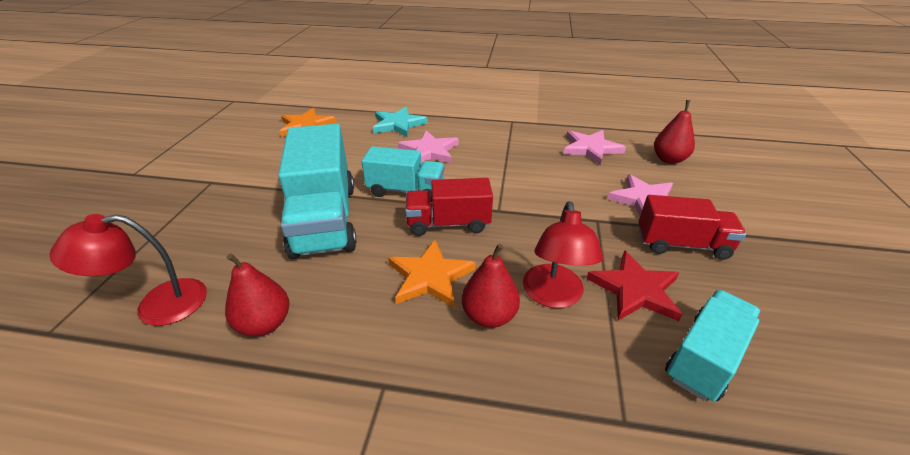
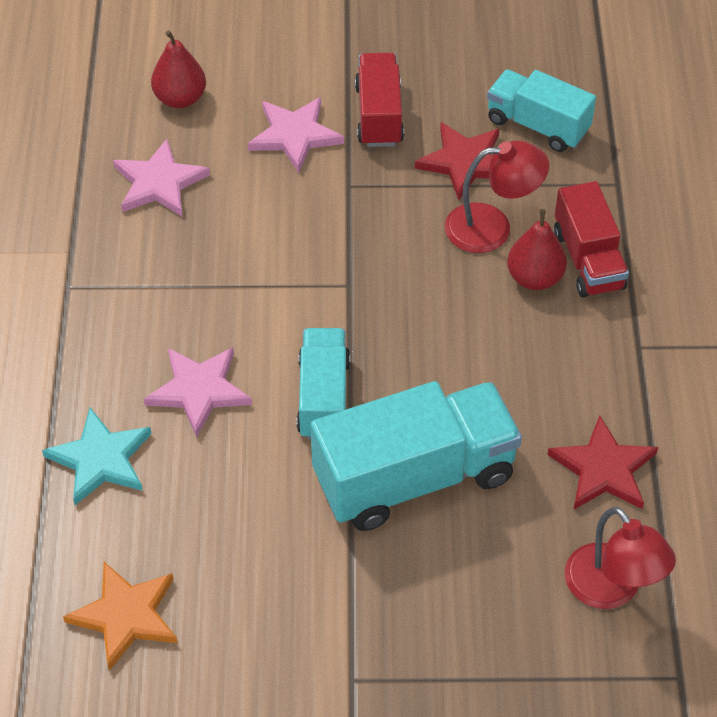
camera: 100 degrees left, 15 degrees up
red pear [225,253,289,336] -> red star [547,415,658,509]
orange star [388,240,476,307] -> none
red truck [405,178,493,236] -> red truck moved to [554,181,629,298]

